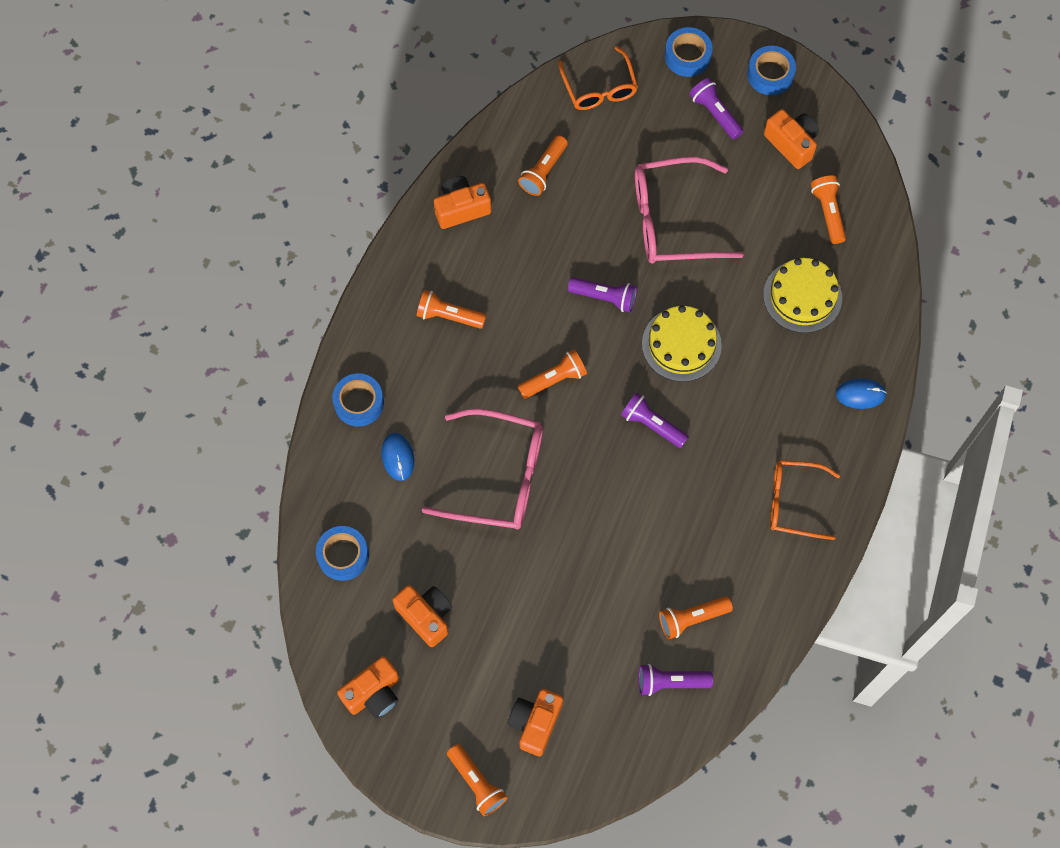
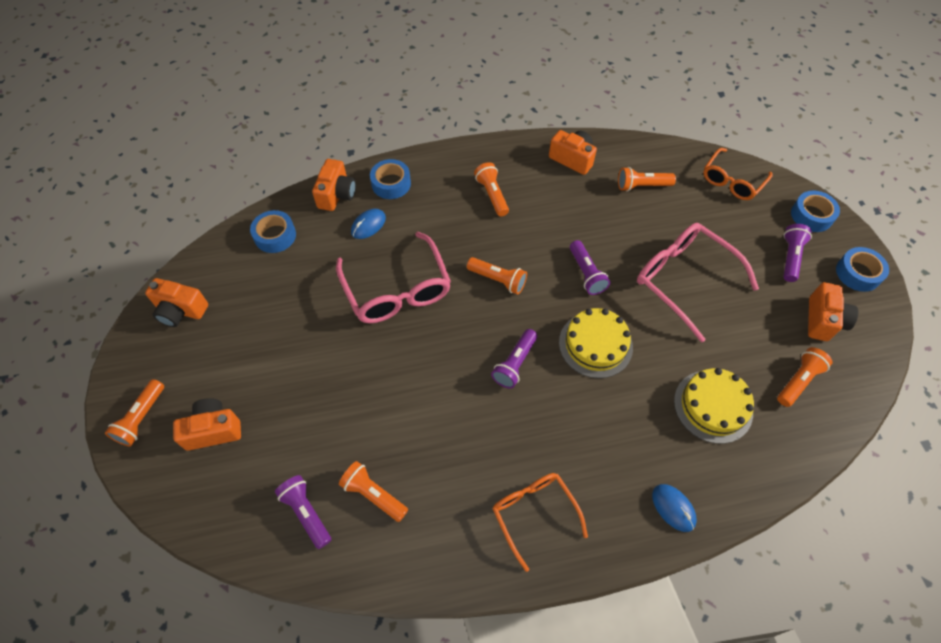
camera: 55 degrees right, 10 degrees down
orange camera [393,585,452,647] -> orange camera moved to [312,159,356,211]
purple flashlight [621,392,689,448] -> purple flashlight turned 150 degrees counterclockwise [491,329,537,388]

